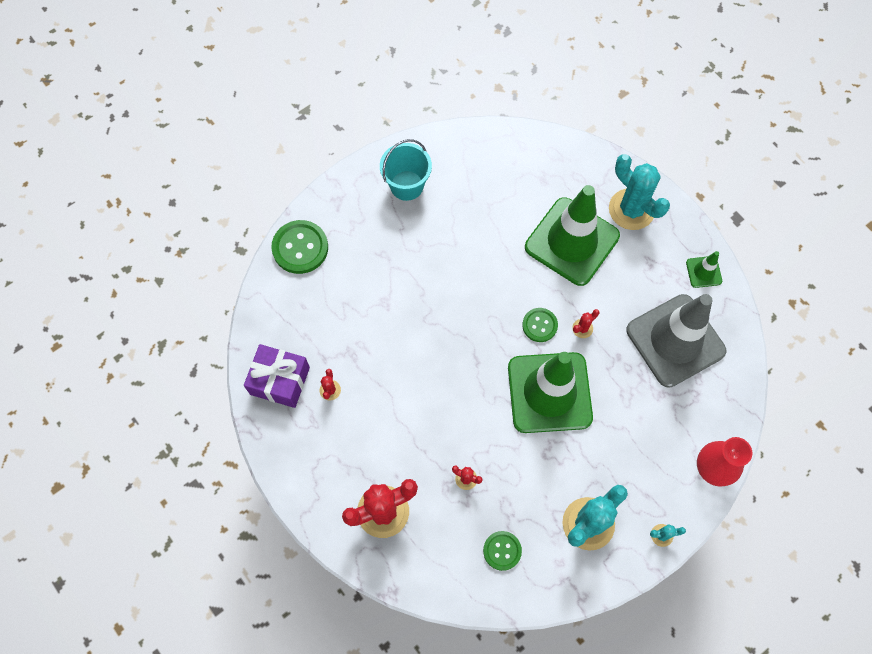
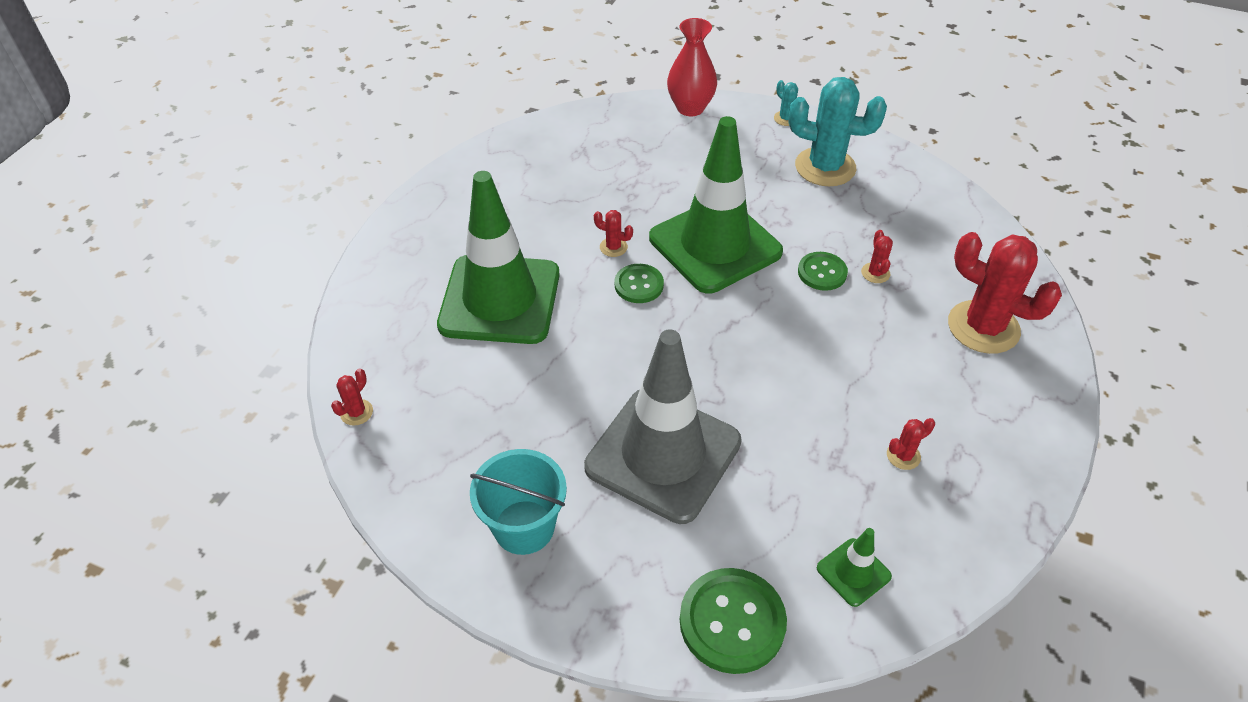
camera: 120 degrees left, 20 degrees down
purple gift [244,344,310,408] -> none
green button [483,531,522,571] -> green button moved to [798,252,848,291]
turquoise cactus [609,154,670,230] -> none
grey traffic cone [626,294,726,388] -> grey traffic cone moved to [584,329,742,524]
green traffic cone [686,251,722,288] -> green traffic cone moved to [817,528,892,607]
none -> red cactus [331,368,373,426]

